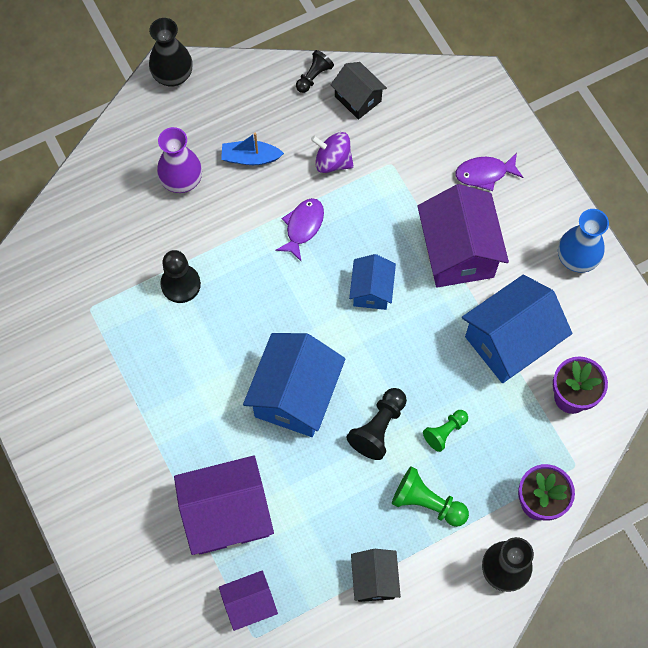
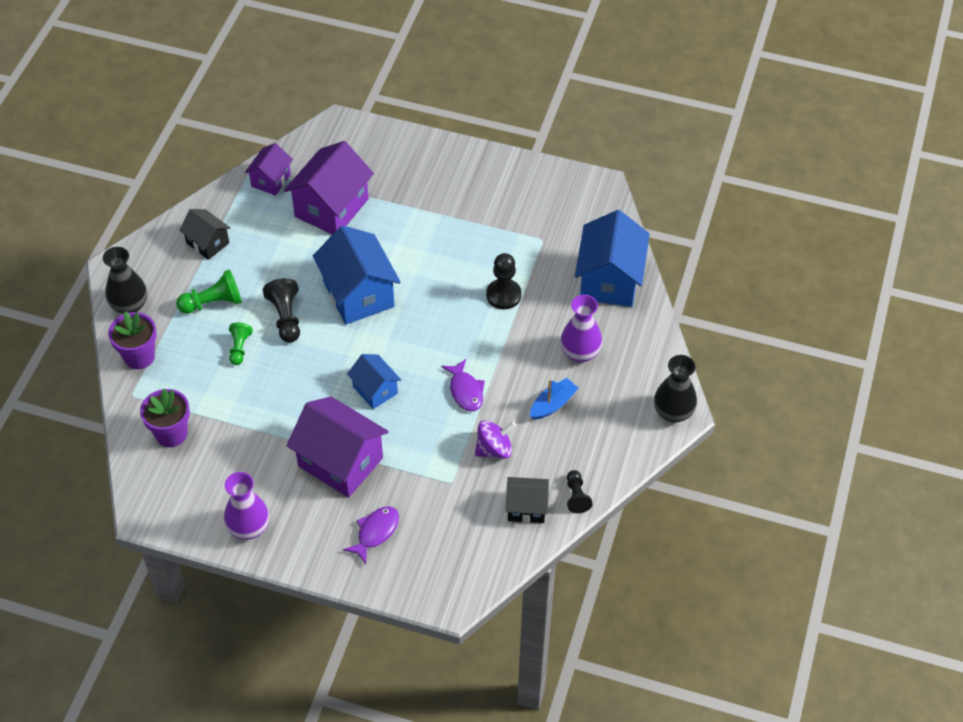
camera: 135 degrees right, 15 degrees down
blue house [462,275,572,383] -> blue house moved to [575,210,650,307]
blue vase [558,209,609,273] -> purple vase [224,472,269,540]

